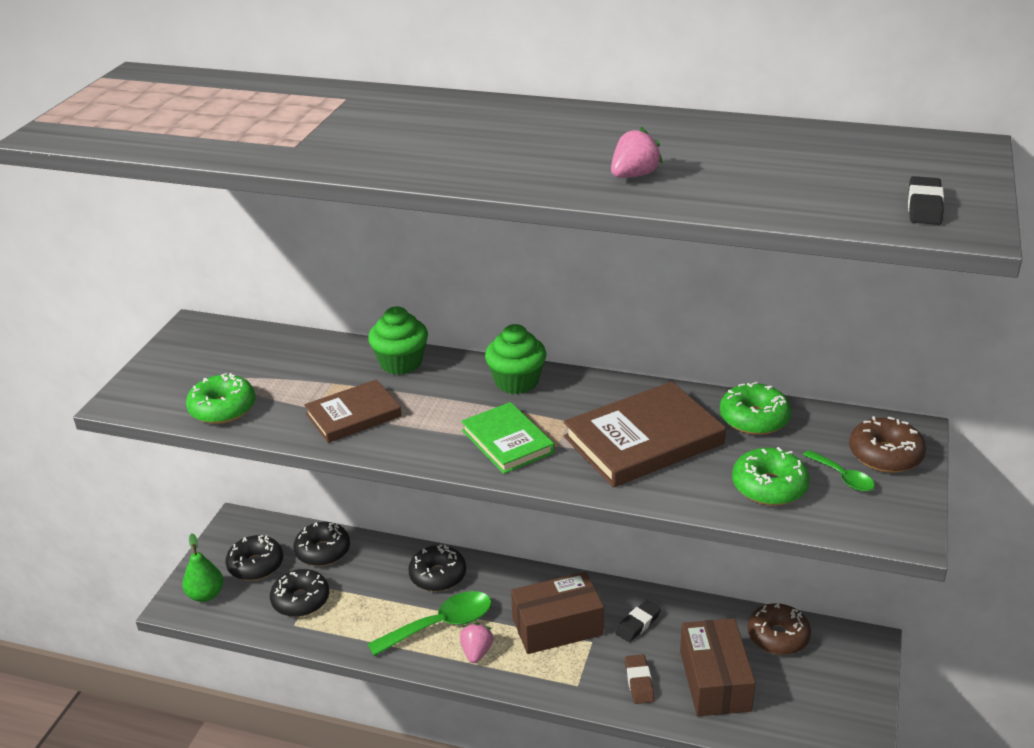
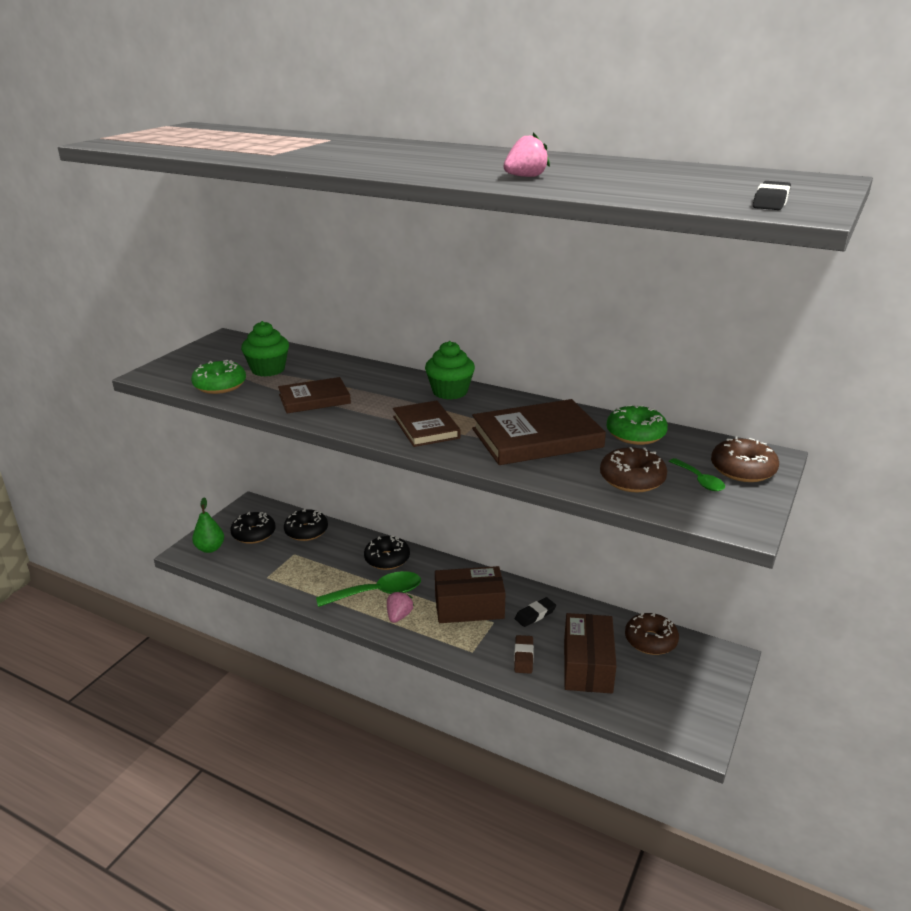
camera: 10 degrees right, 5 degrees down
black donut [270,569,329,617] -> none
green cupcake [368,307,428,375] -> green cupcake moved to [241,321,289,377]
green book [461,402,554,474] -> brown book [393,401,460,447]
green donut [732,447,810,506] -> brown donut [600,447,667,492]

